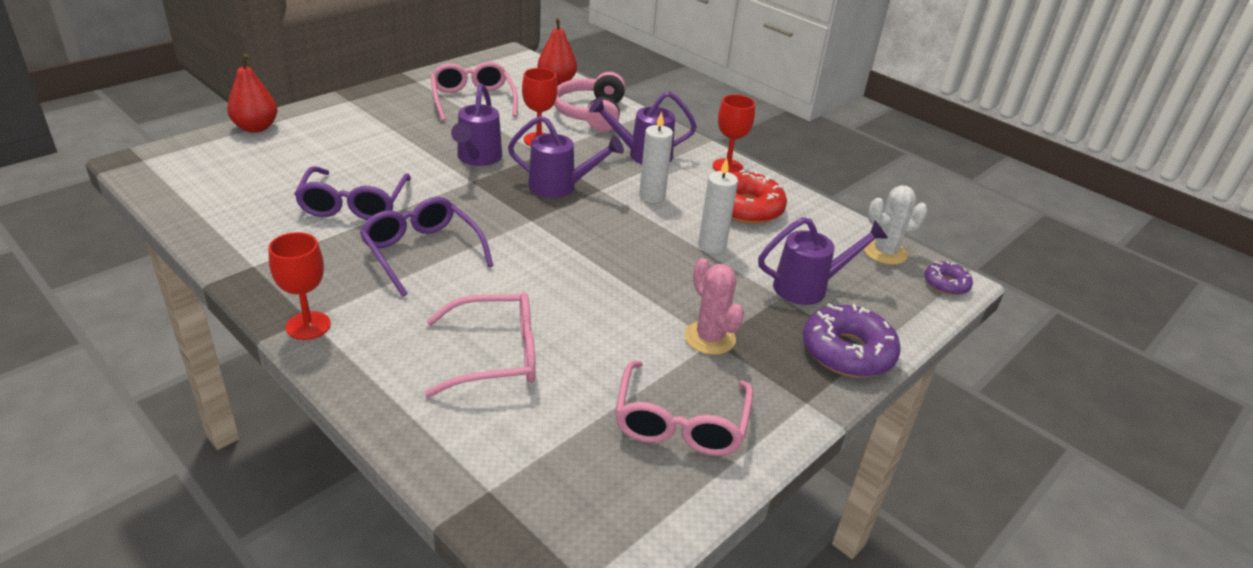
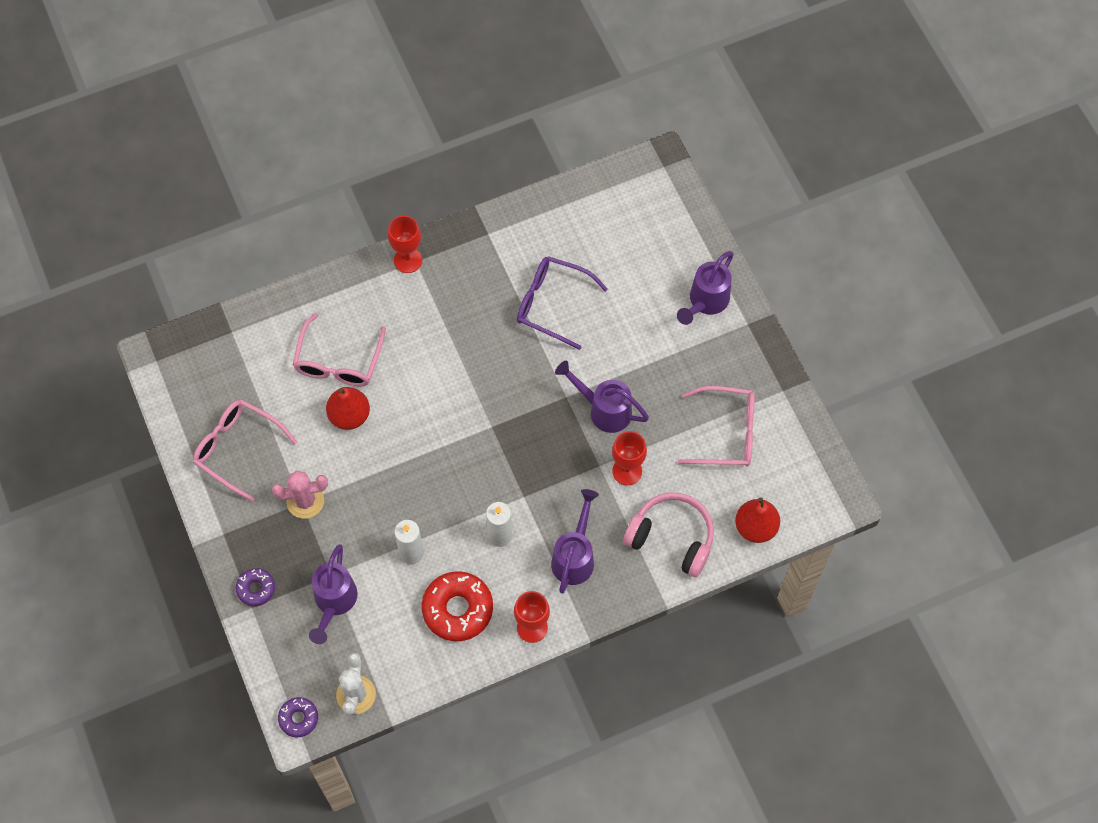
camera: 115 degrees right, 30 degrees up
red pear [227,54,277,133] -> red pear moved to [326,387,370,430]
purple glasses [360,197,494,297] -> none
purple watering can [508,116,624,198] -> purple watering can moved to [677,251,734,325]
purple donut [803,303,901,377] -> purple donut [236,568,275,606], size x0.55

